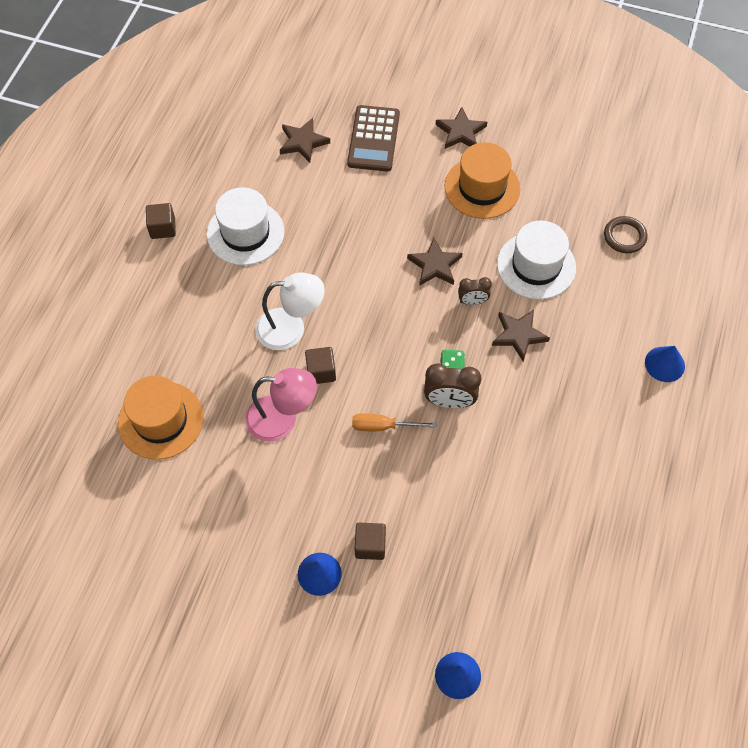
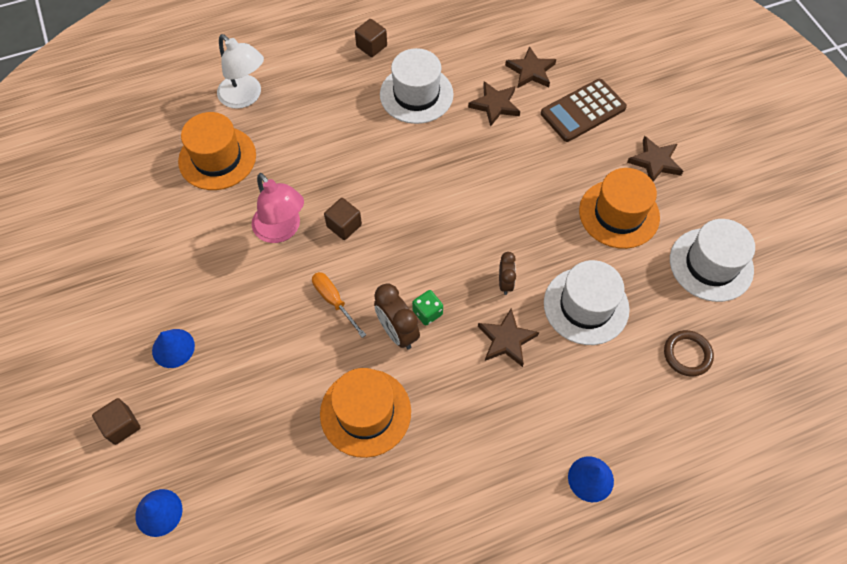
camera: 50 degrees right, 0 degrees up
white lamp [255,273,324,350] -> white lamp moved to [217,34,264,109]
brown cube [355,523,386,560] -> brown cube moved to [92,398,141,445]
brown star [407,238,463,286] -> brown star moved to [468,81,520,127]
brown clock [458,277,492,305] -> brown clock turned 135 degrees counterclockwise [499,252,516,295]
none -> orange hat [320,368,411,458]
none -> white hat [670,219,755,302]

